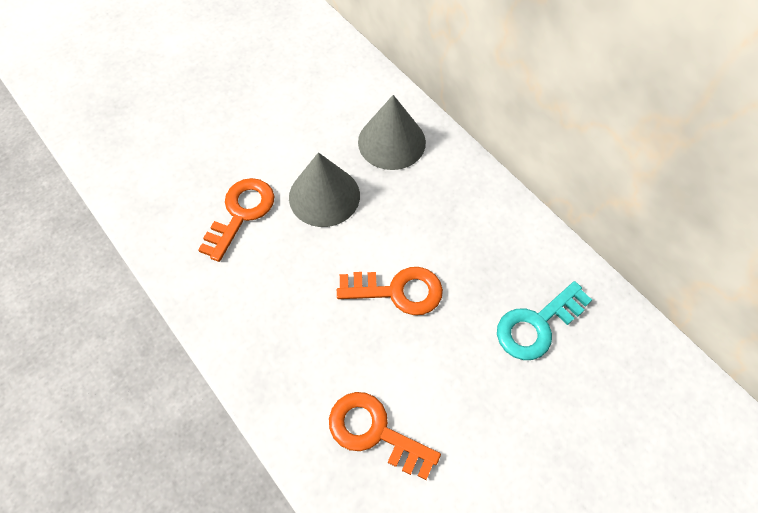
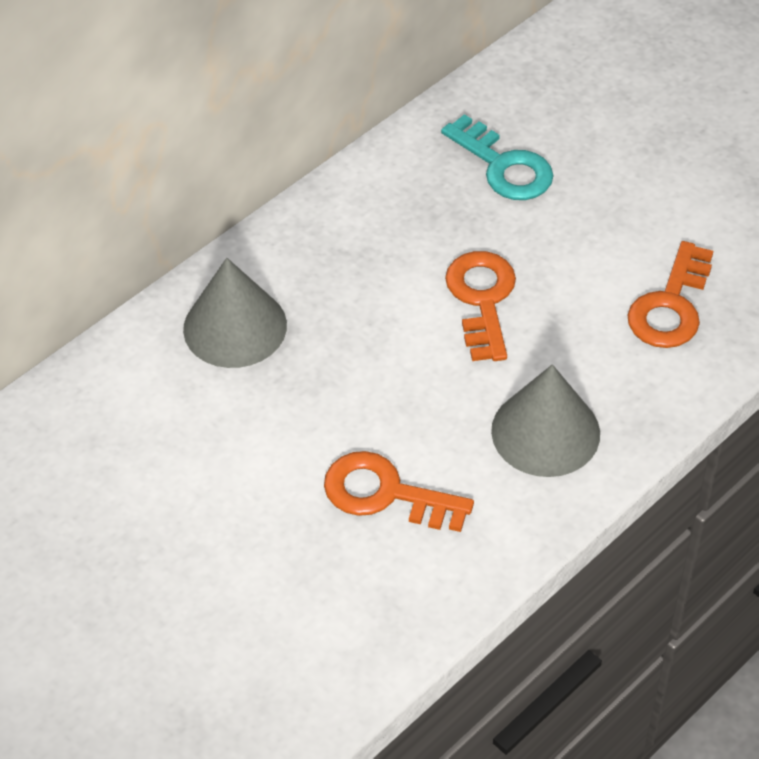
camera: 95 degrees left, 10 degrees down
grey cone [289,152,360,227] -> grey cone moved to [491,364,600,477]

